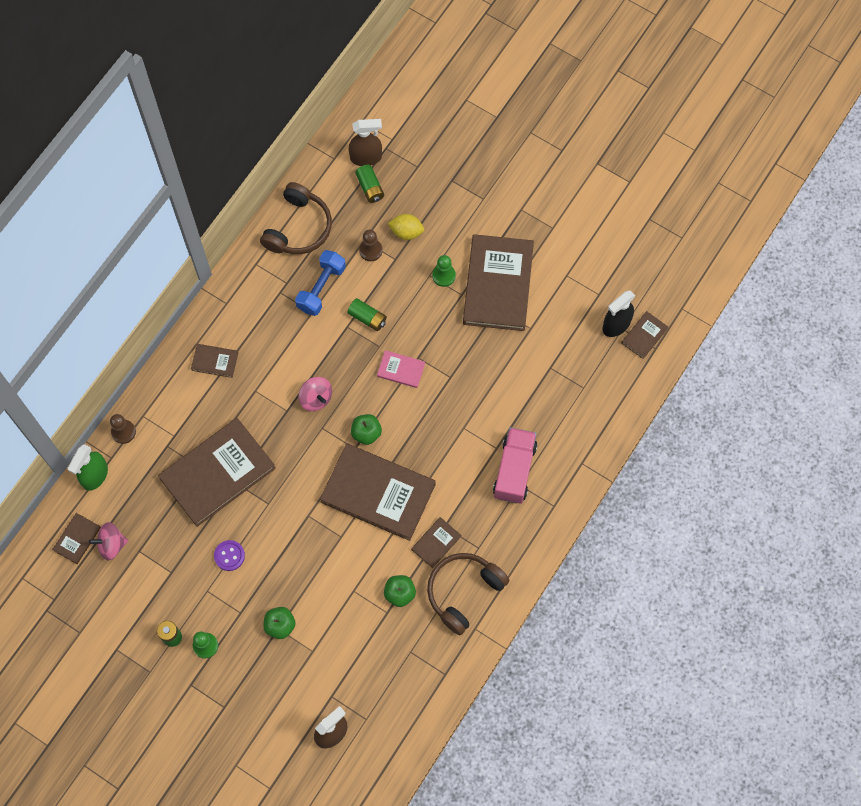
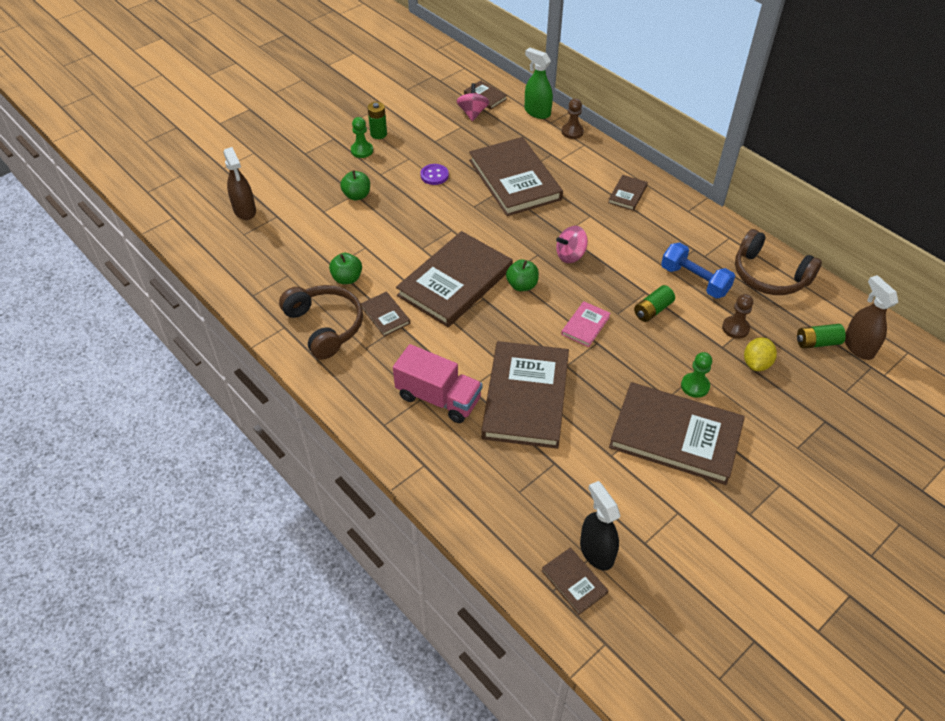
camera: 105 degrees right, 20 degrees down
brown spray bottle [349,119,382,166] -> brown spray bottle turned 150 degrees clockwise [845,275,898,360]
none -> brown book [481,341,569,449]

